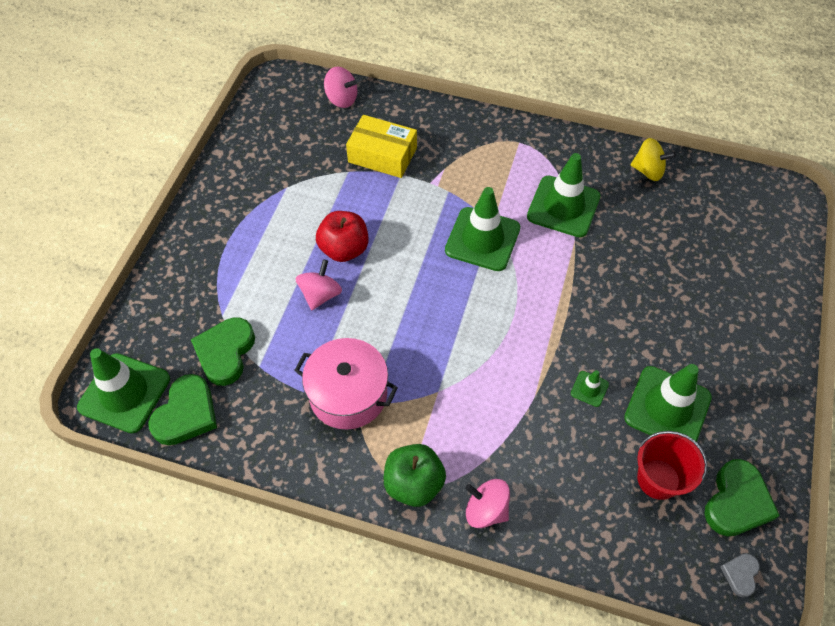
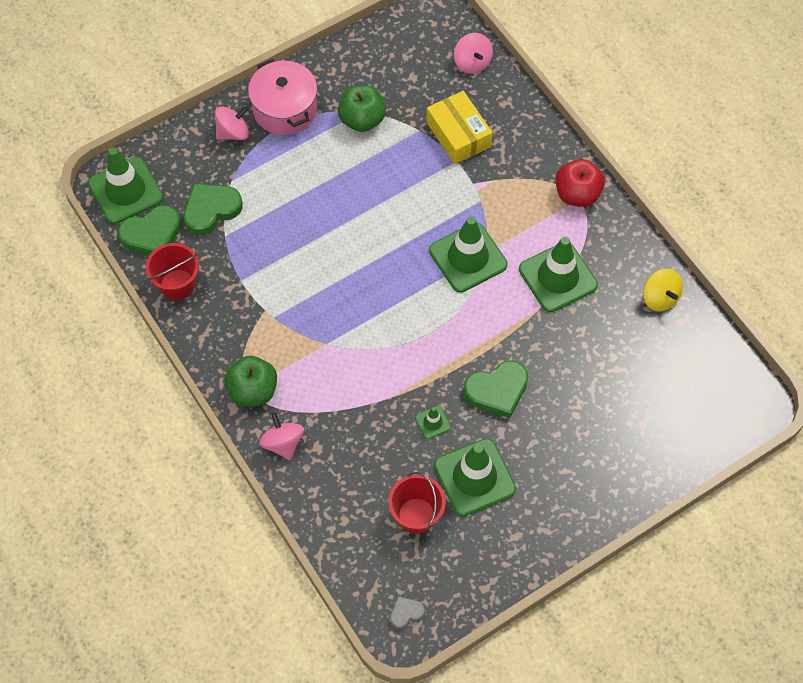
camera: 40 degrees right, 5 degrees up
pink pot [294,338,398,430] -> pink pot moved to [248,59,317,135]
pink spinning top [296,259,342,310] -> pink spinning top moved to [215,106,249,140]
red apple [316,211,369,262] -> red apple moved to [556,159,605,207]
green heart [704,459,780,536] -> green heart moved to [464,361,528,418]
none -> red bucket [146,243,199,300]
none -> green apple [338,85,386,132]

